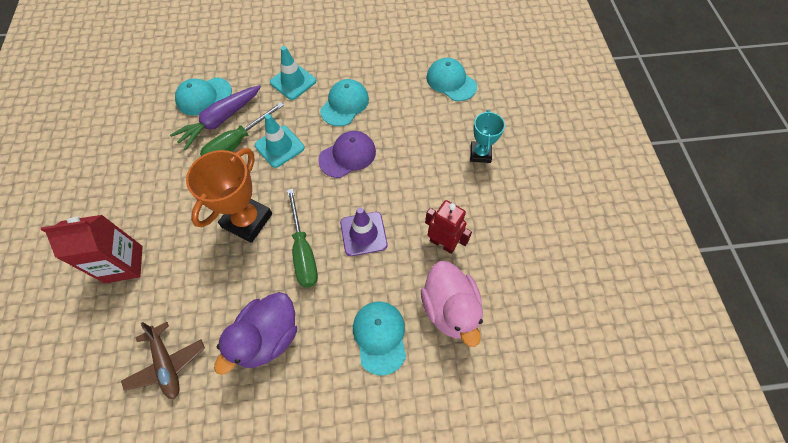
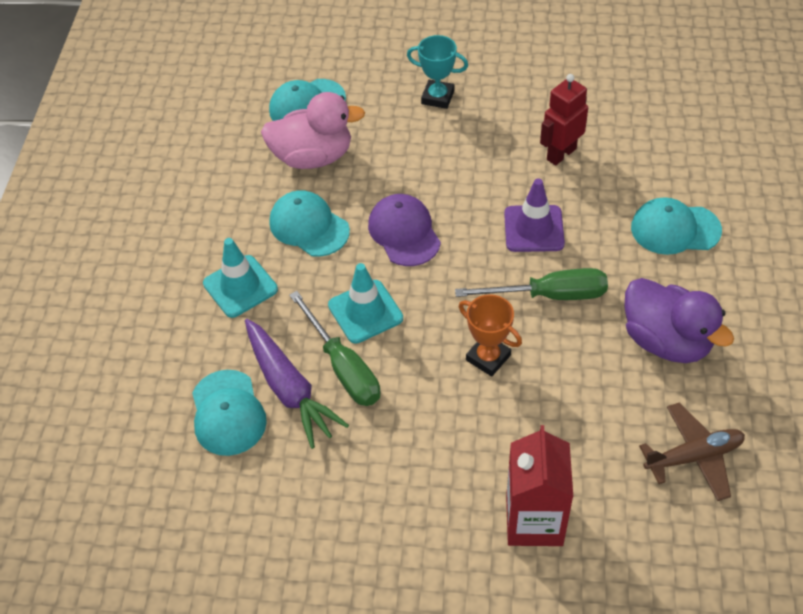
camera: 75 degrees left, 10 degrees down
orange trophy [186,148,272,243] -> orange trophy [459,294,522,377], size x0.60
pink duck [421,261,483,347] -> pink duck moved to [261,92,365,169]

